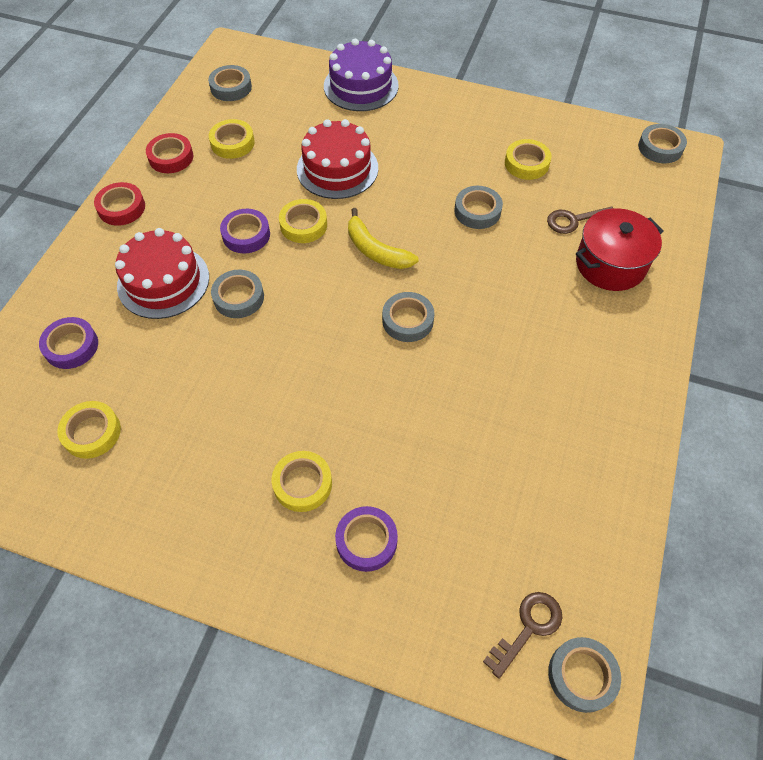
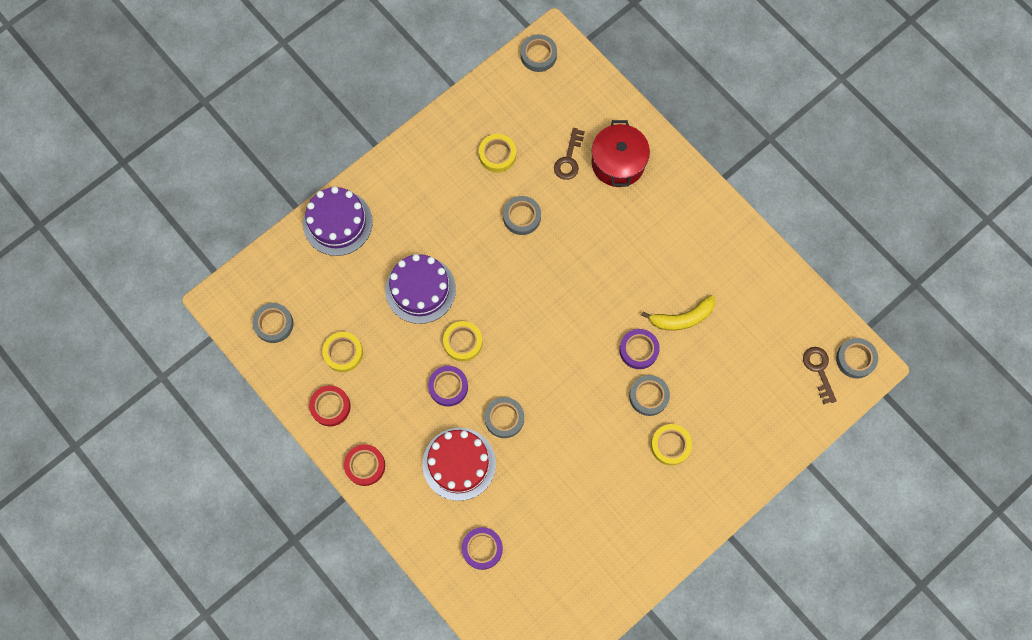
camera: 60 degrees left, 15 degrees up
yellow tape [57,401,121,459] -> none
red cake [297,119,378,199] -> purple cake [385,254,456,324]
purple tape [335,506,398,572] -> purple tape moved to [619,329,660,369]
yellow banana [348,208,418,269] -> yellow banana moved to [641,295,715,330]
grey tape [382,292,434,342] -> grey tape moved to [629,375,670,416]

